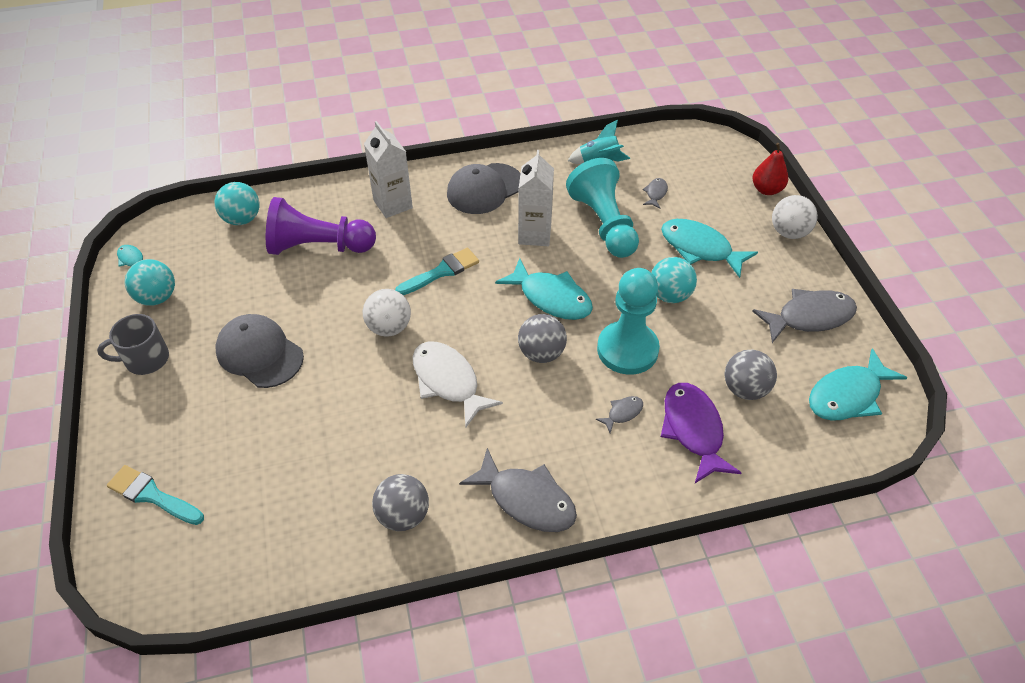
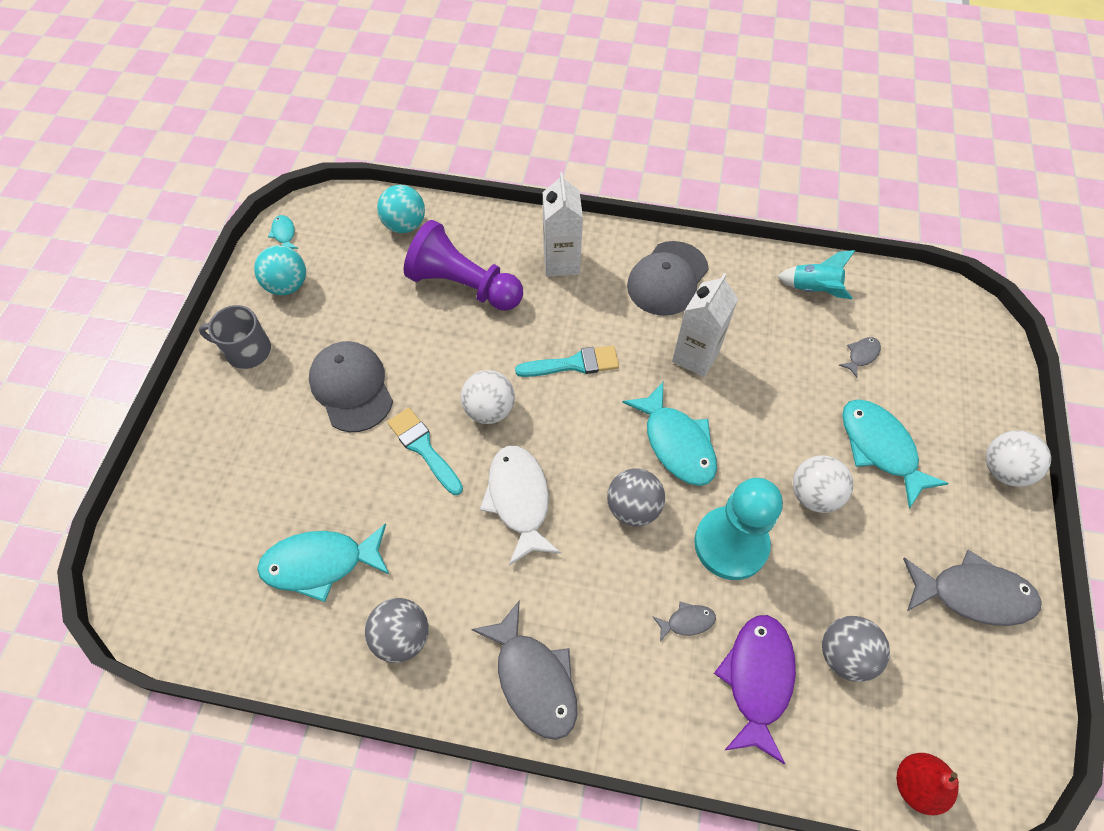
camera: 25 degrees right, 10 degrees up
turquoise brush [107,465,204,525] -> turquoise brush moved to [387,408,463,495]
grey cap [447,163,521,214] -> grey cap turned 45 degrees counterclockwise [627,241,709,316]
turquoise pawn [566,158,639,258] -> none
turquoise ball [651,257,697,303] -> white ball [793,455,853,513]
red pear [752,143,788,195] -> red pear moved to [896,753,959,815]
turquoise fish [809,348,907,421] -> turquoise fish moved to [257,523,390,602]

